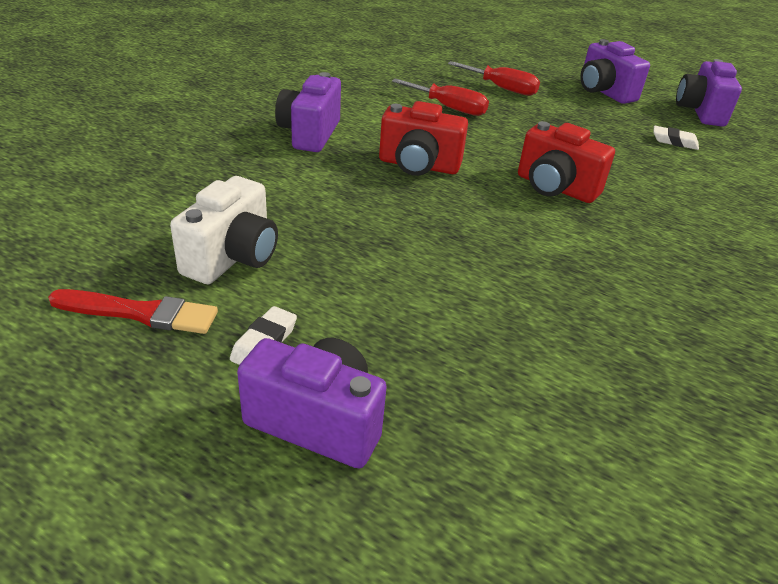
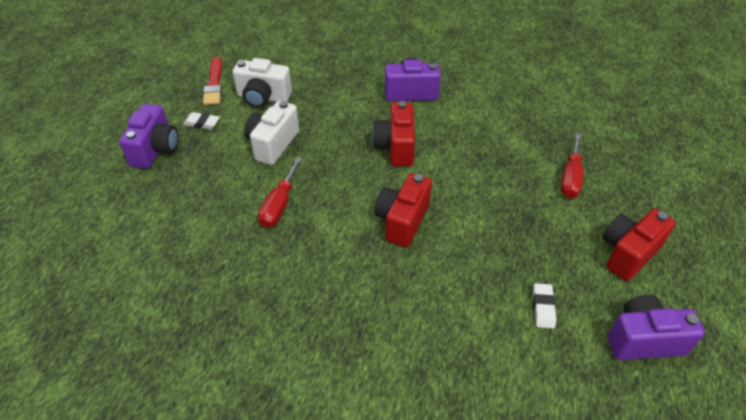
camera: 80 degrees right, 10 degrees up
red screwdriver [392,79,489,116] -> red screwdriver moved to [258,157,302,227]
purple camera [580,39,650,104] -> red camera [602,209,676,281]
none -> white camera [244,101,299,165]

